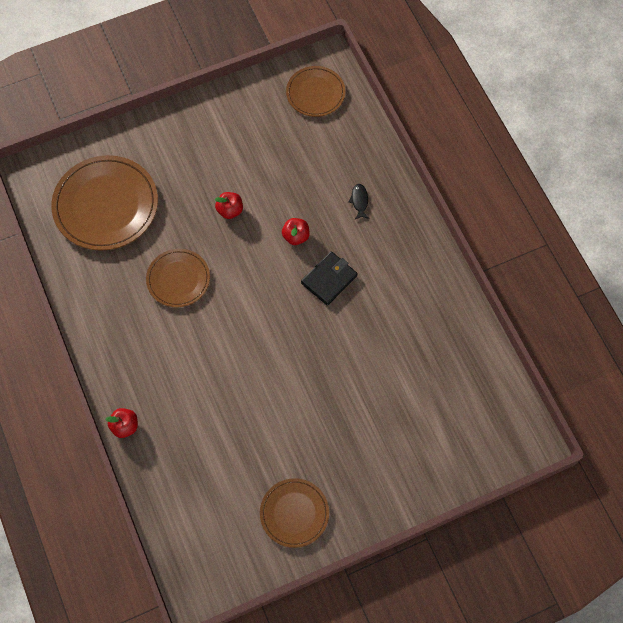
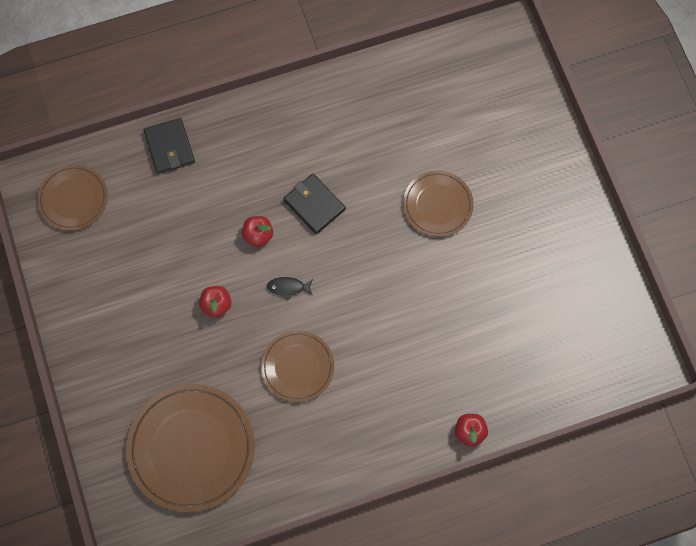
camera: 85 degrees left, 5 degrees up
brown plate [260,478,329,548] -> brown plate moved to [403,171,474,237]
black fish [349,184,369,220] -> black fish moved to [267,277,313,300]
none -> black wallet [143,118,195,174]

